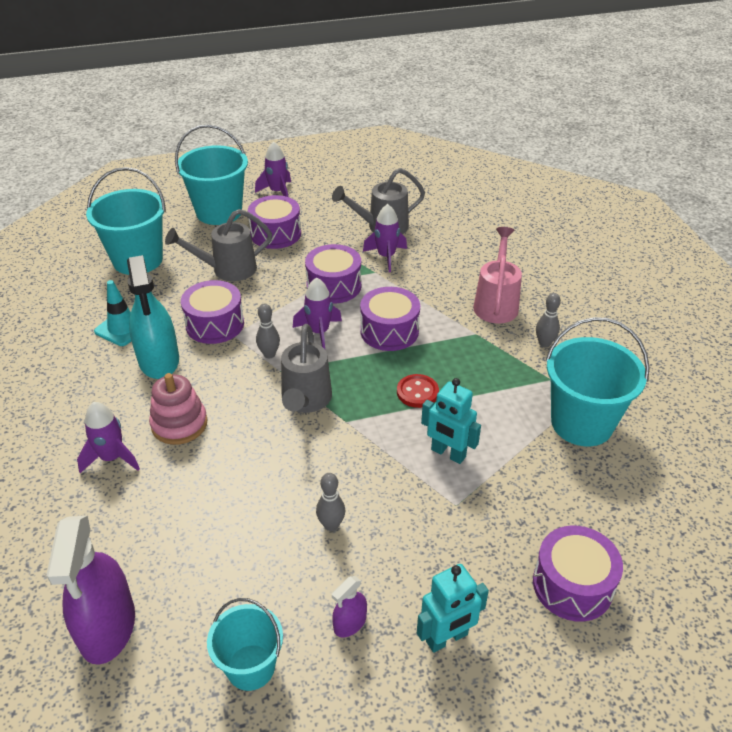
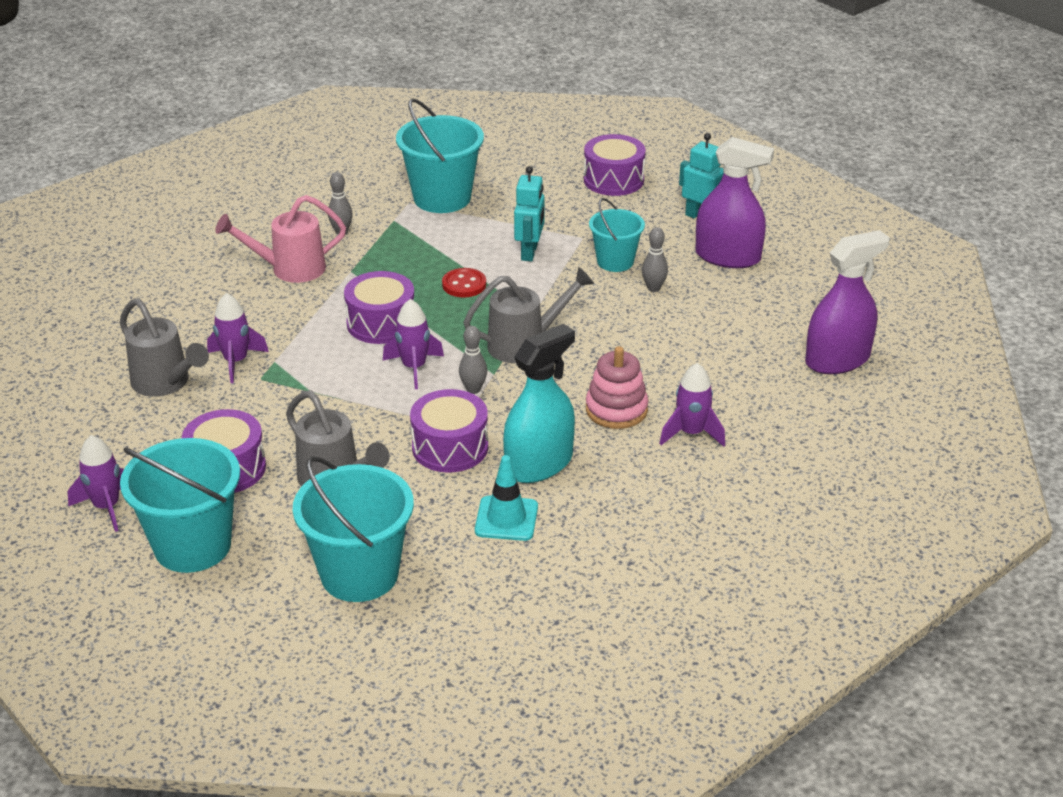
camera: 115 degrees left, 5 degrees down
turquoise bucket [207,598,283,691] -> turquoise bucket moved to [589,198,645,272]
purple drum [305,244,361,304] -> none
purple spray bottle [332,576,367,637] -> purple spray bottle [695,137,774,268], size x2.16

